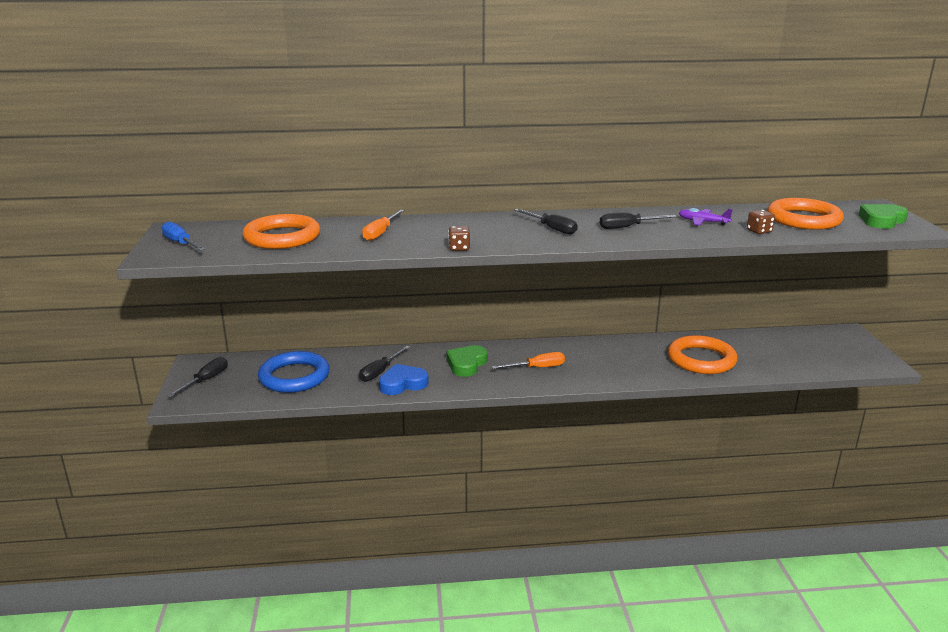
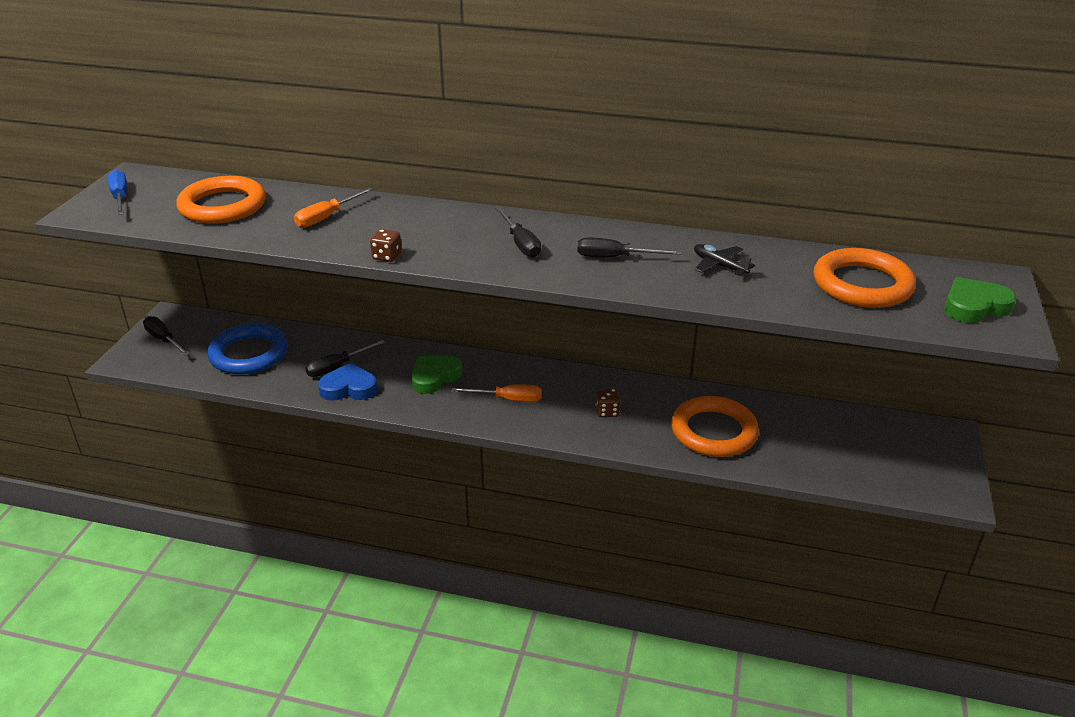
camera: 20 degrees right, 10 degrees up
black screwdriver [167,357,228,398] -> black screwdriver turned 90 degrees counterclockwise [143,316,190,356]
purple plane [679,208,733,226] -> black plane [694,244,755,276]
brown dice [747,210,775,234] -> brown dice moved to [596,389,621,417]

